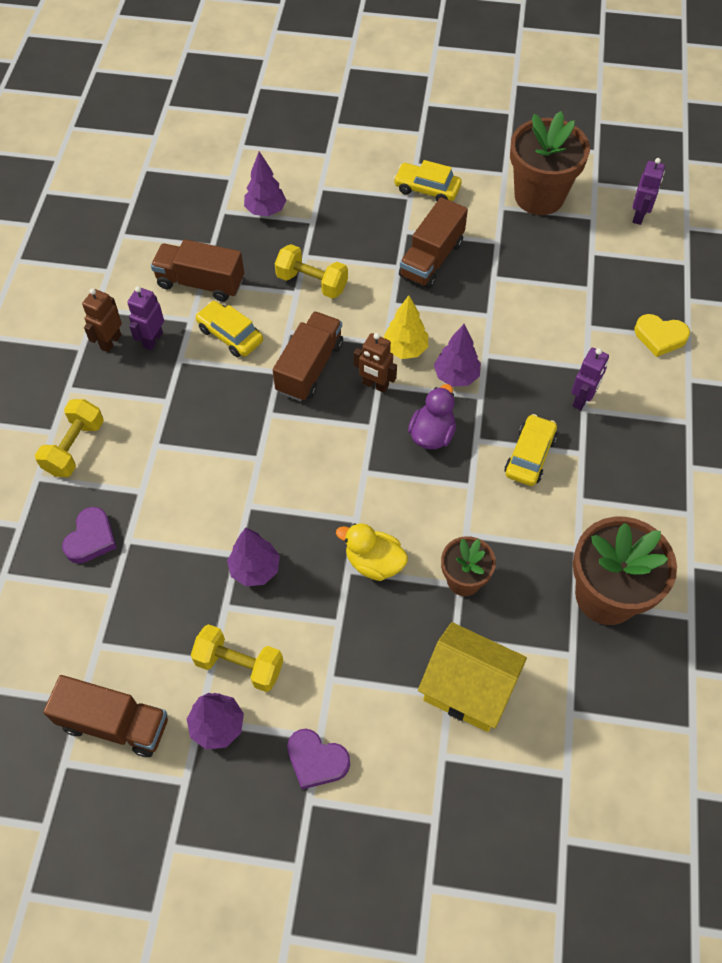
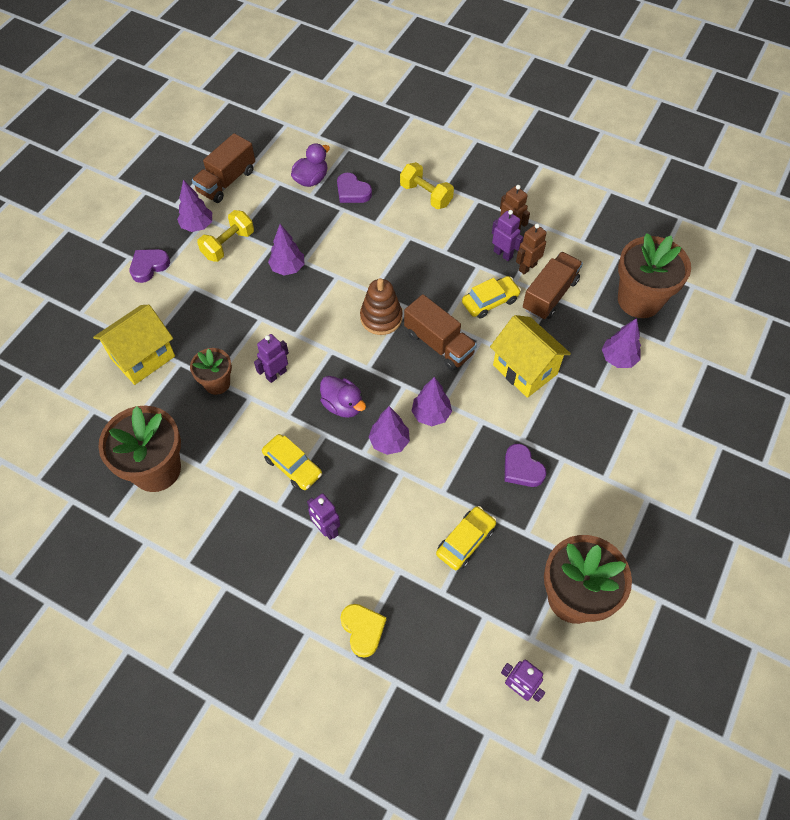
camera: 110 degrees right, 0 degrees up
yellow dumbbell [275,244,348,299] -> yellow house [490,315,571,398]
yellow duck [336,523,408,581] -> none
brown robot [354,333,397,393] -> brown robot moved to [516,223,547,274]
yellow tree [383,295,428,359] -> purple tree [412,377,452,426]
yellow car [394,160,462,201] -> yellow car moved to [436,506,496,570]
brown truck [399,197,468,289] -> purple heart [505,444,547,487]
yellow heart [634,314,690,357] -> yellow heart turned 120 degrees clockwise [340,604,386,658]
none -> purple robot [254,334,289,383]
none -> purple duck [291,143,330,187]
none -> brown stacking toy [360,278,403,335]
none -> brown flower pot [618,233,691,318]

